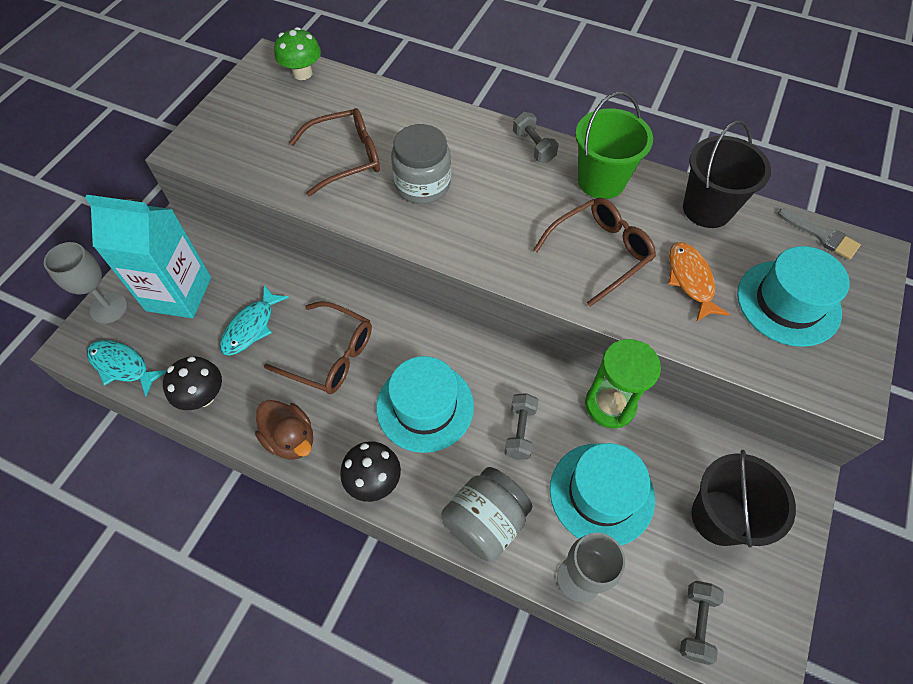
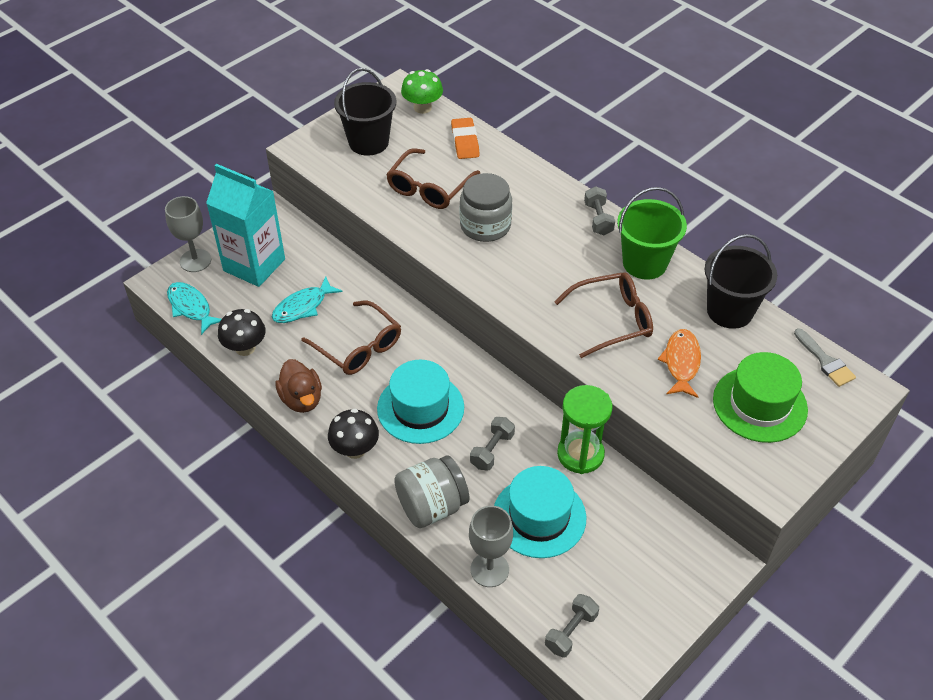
camera: 20 degrees right, 10 degrees down
brown glasses [289,108,380,196] -> brown glasses turned 120 degrees clockwise [386,148,480,209]
black bucket [692,450,796,547] -> black bucket moved to [334,68,396,156]
turquoise hat [737,246,849,347] -> green hat [713,352,808,443]
none -> orange eraser [451,118,480,159]

